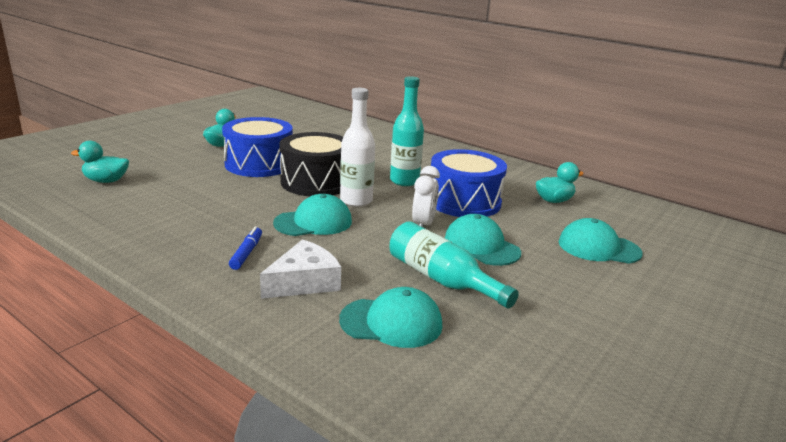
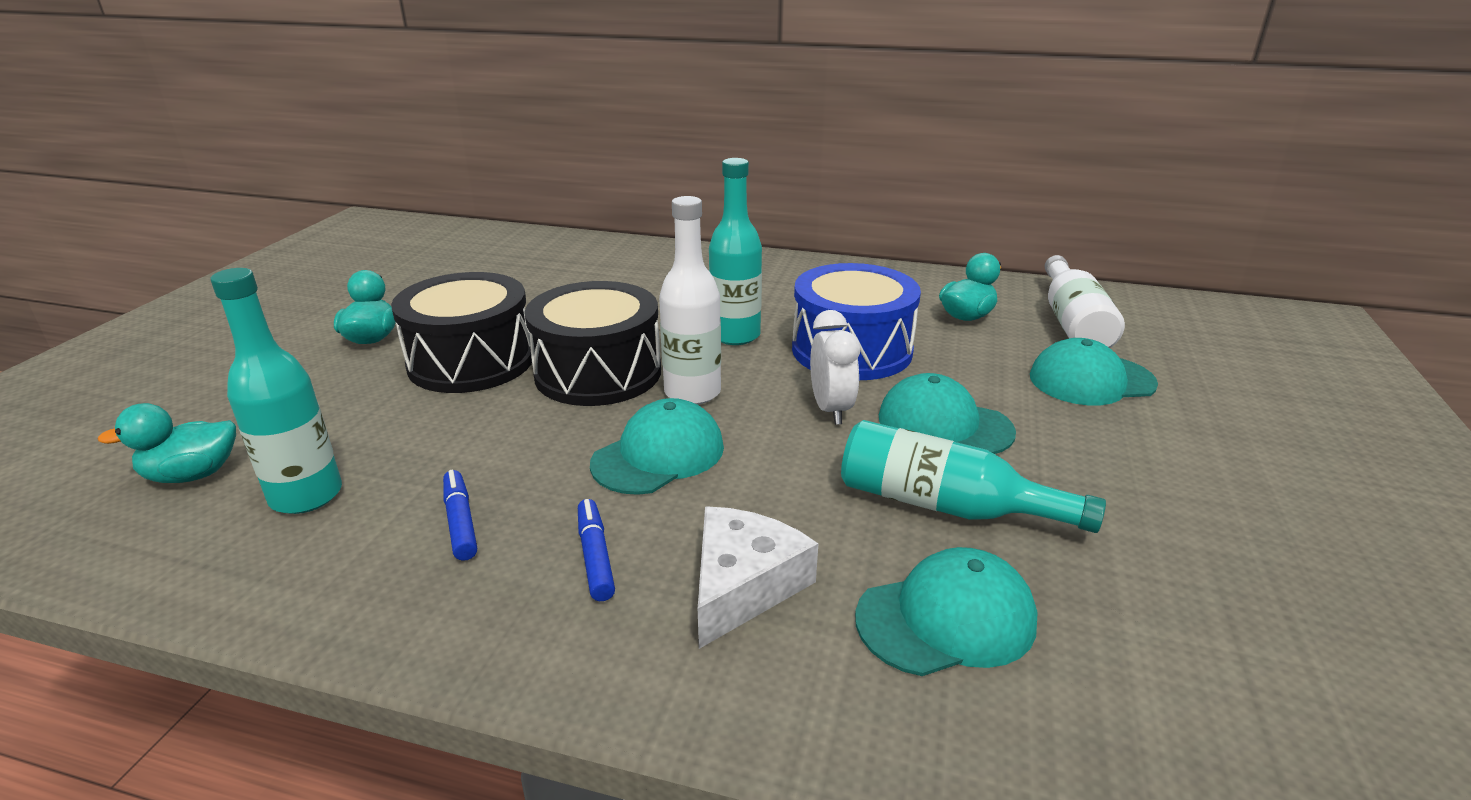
camera: 20 degrees left, 5 degrees up
blue drum [222,117,293,177] -> black drum [391,272,532,393]
none -> turquoise bottle [210,268,342,514]
none -> blue marker [443,470,477,561]
none -> white bottle [1045,255,1125,348]

